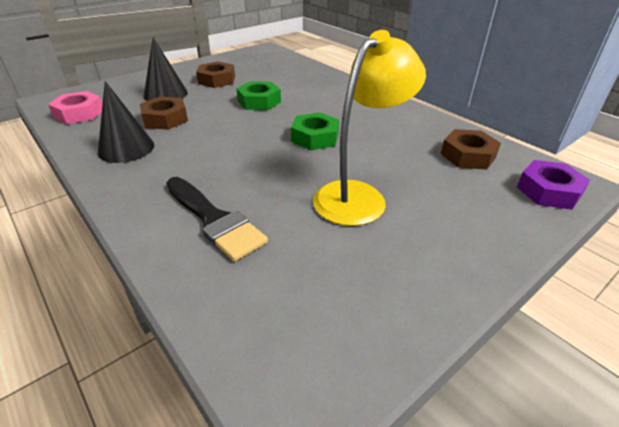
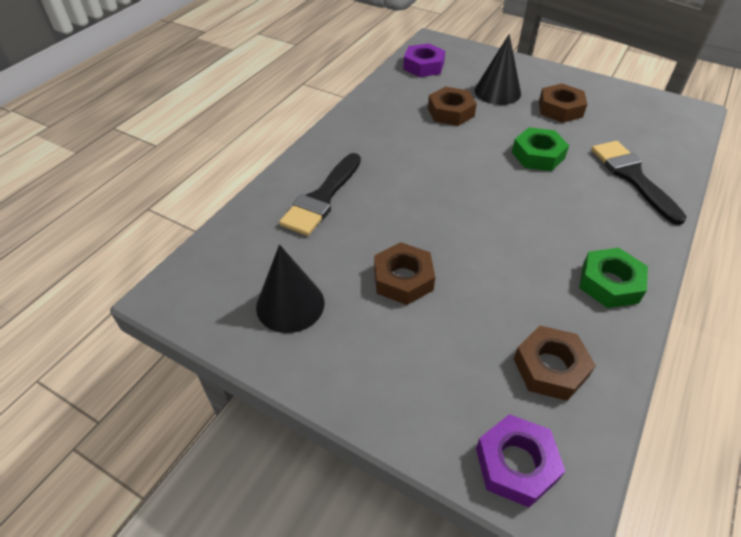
camera: 70 degrees right, 10 degrees up
pink nut [48,91,102,124] -> purple nut [403,43,445,77]
black cone [98,81,155,163] -> black cone moved to [256,245,324,333]
green nut [291,112,339,150] -> green nut moved to [579,248,648,308]
yellow lamp [313,30,426,226] -> brown nut [374,242,435,305]
none -> black brush [591,141,687,225]

